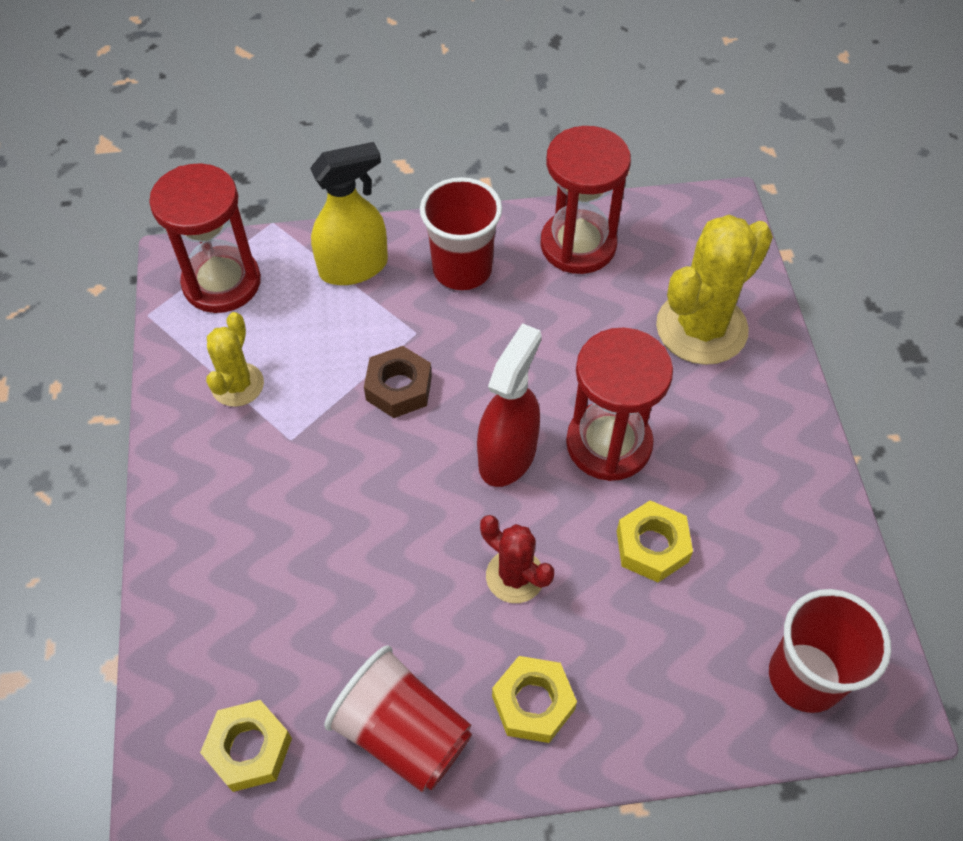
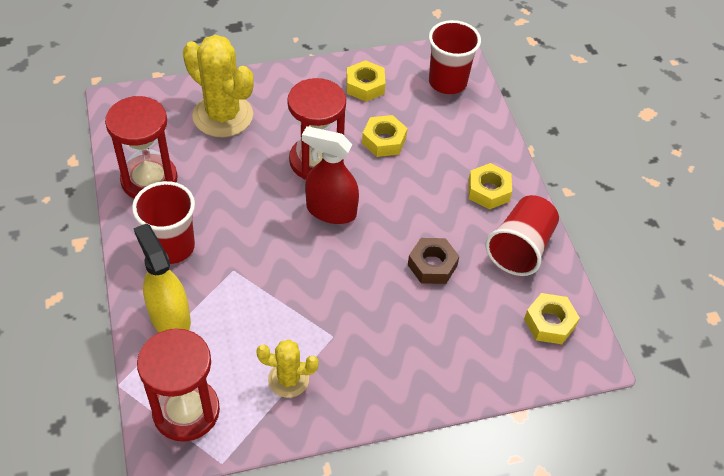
camera: 100 degrees left, 5 degrees down
brown nut [364,346,432,418] -> brown nut moved to [408,238,459,284]
red cactus [480,515,554,603] -> none
none -> yellow nut [346,60,386,102]

